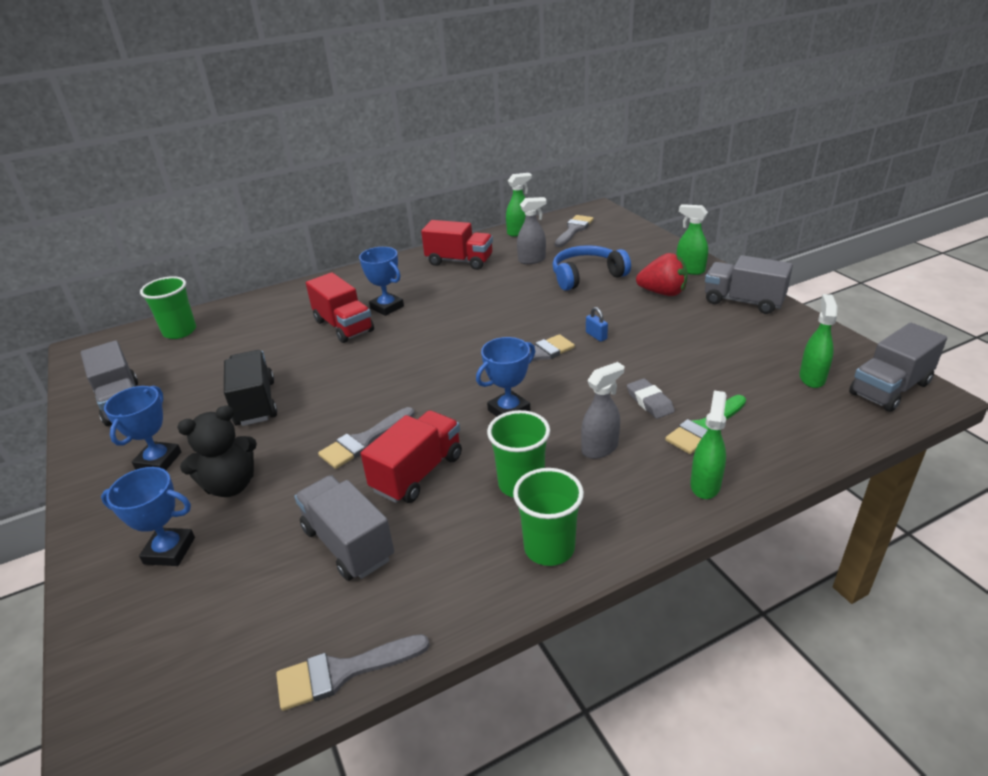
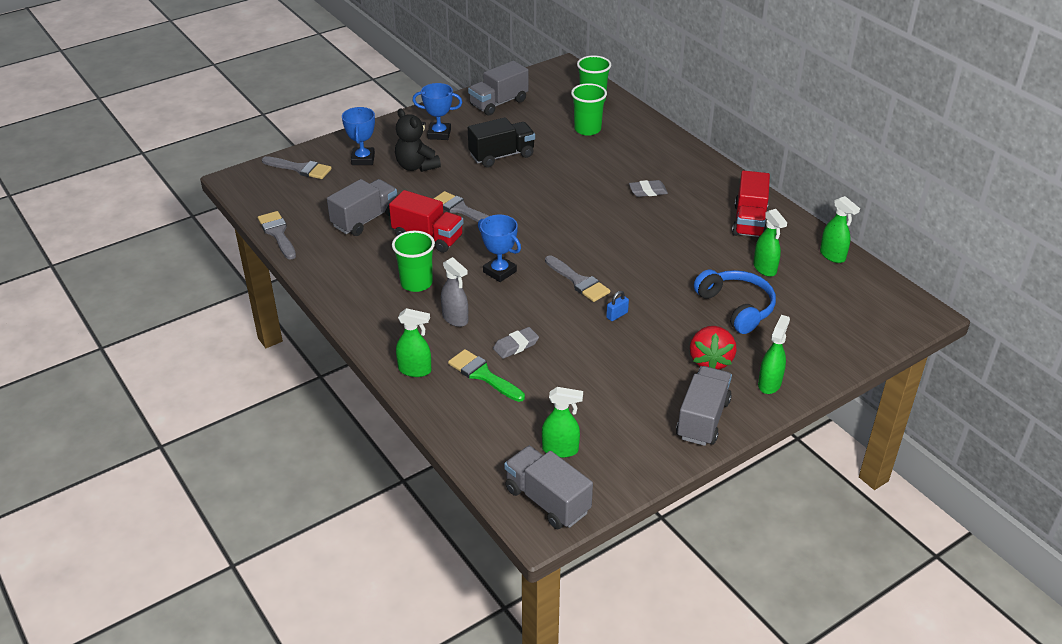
camera: 80 degrees right, 5 degrees up
red truck [306,272,374,343] -> none
blue trophy [359,247,404,316] -> grey eraser [629,180,668,197]
green cup [513,468,584,566] -> green cup moved to [571,83,607,136]
grey spray bottle [517,197,547,264] -> green spray bottle [753,209,787,277]
grey brush [555,215,594,247] -> grey brush moved to [262,156,332,179]

